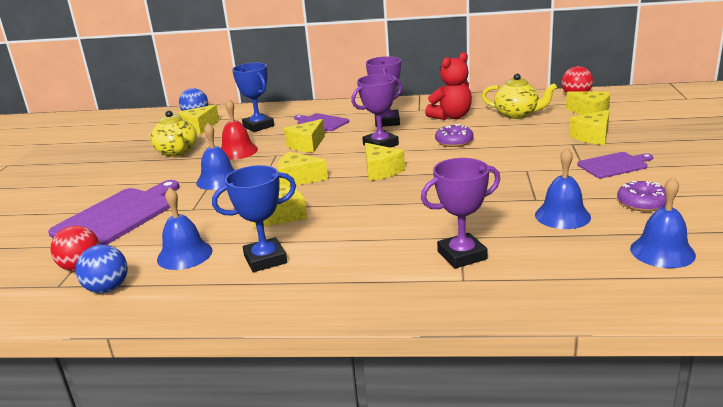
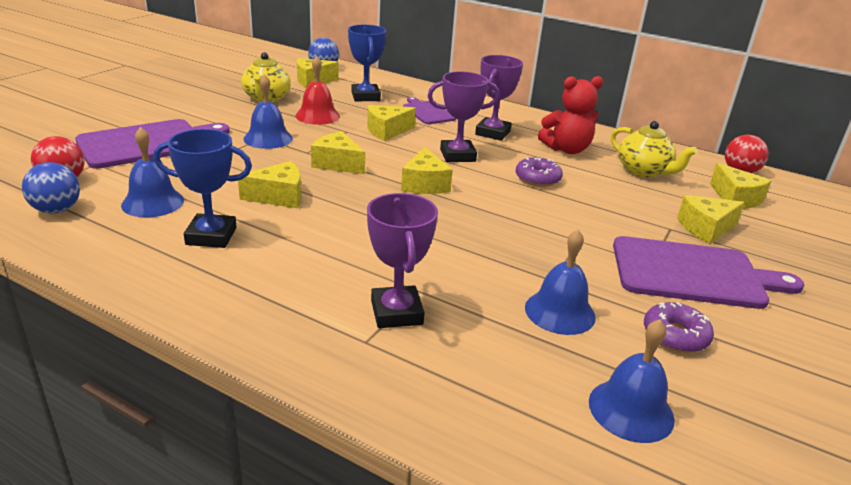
camera: 20 degrees right, 5 degrees up
purple trophy [421,158,500,269] -> purple trophy turned 75 degrees clockwise [367,193,438,328]
purple cutting board [577,152,653,178] -> purple cutting board [613,236,805,309], size x1.79

